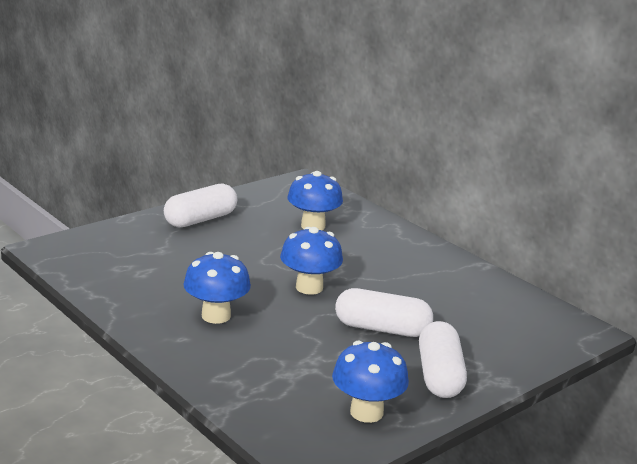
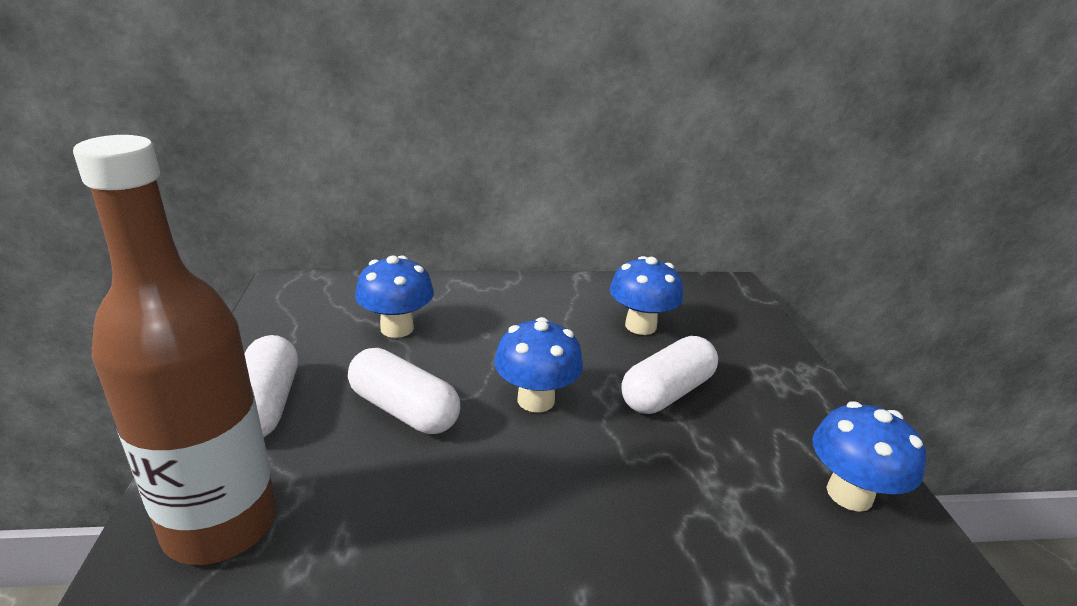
camera: 55 degrees left, 5 degrees up
blue mushroom [183,252,251,324] -> blue mushroom moved to [610,256,683,335]
white capsule [419,321,467,398] -> white capsule moved to [348,348,460,434]
none -> brown bottle [73,135,277,565]

